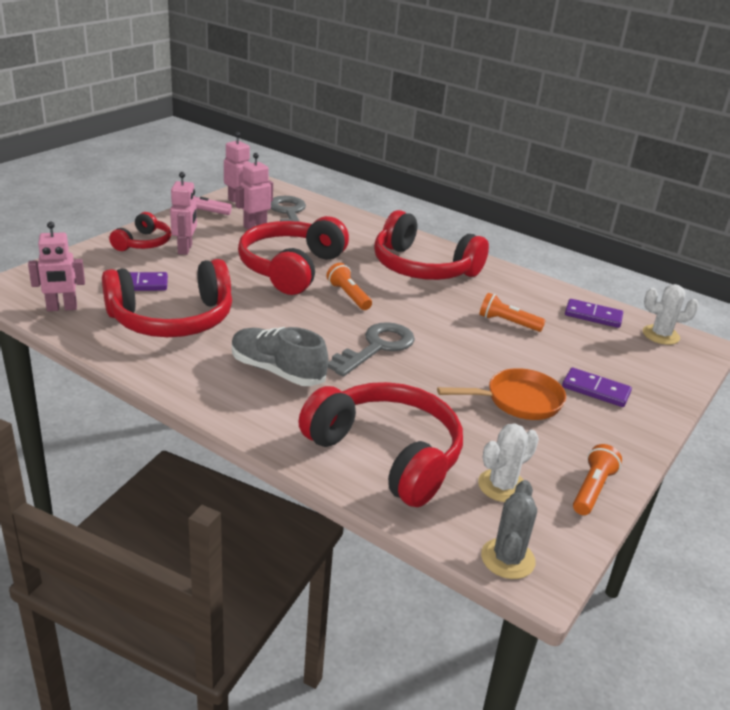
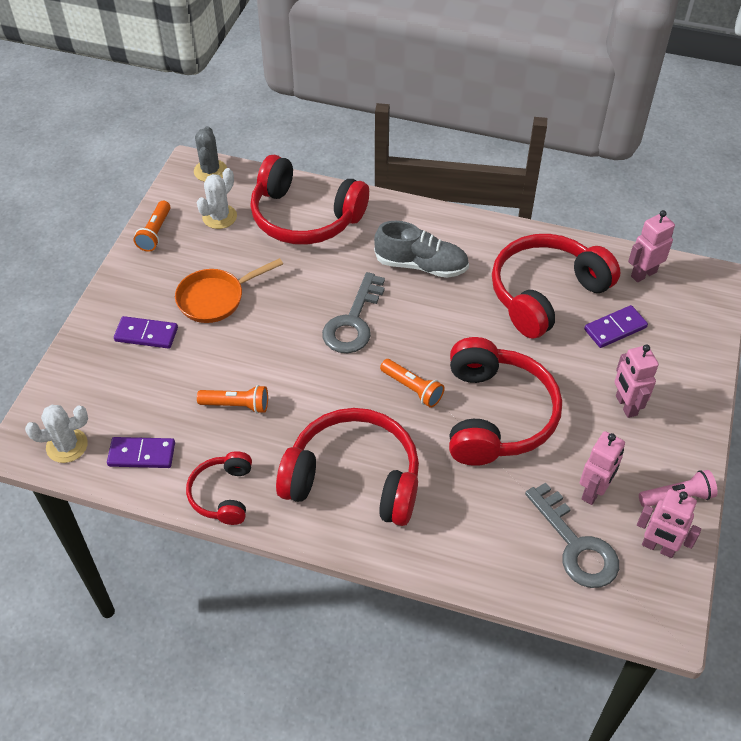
camera: 165 degrees right, 20 degrees up
red headphones [109,212,171,251] -> red headphones moved to [186,451,252,525]

